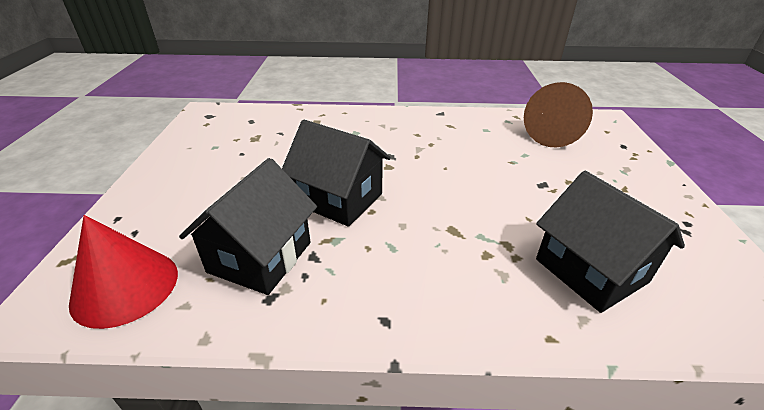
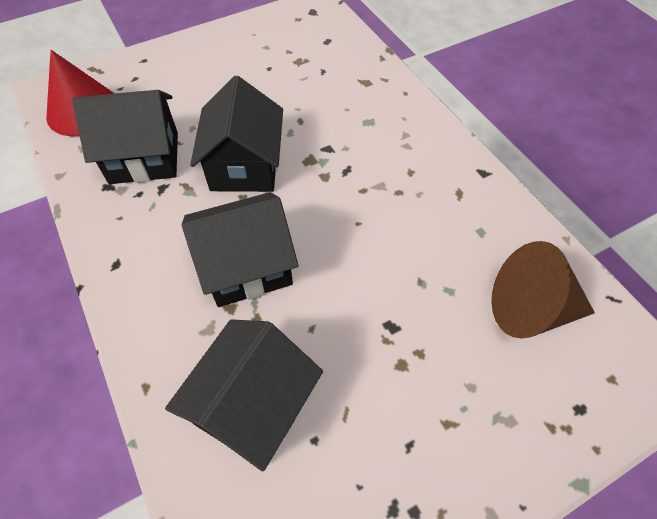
camera: 60 degrees right, 20 degrees up
none -> black house [182,192,298,307]

